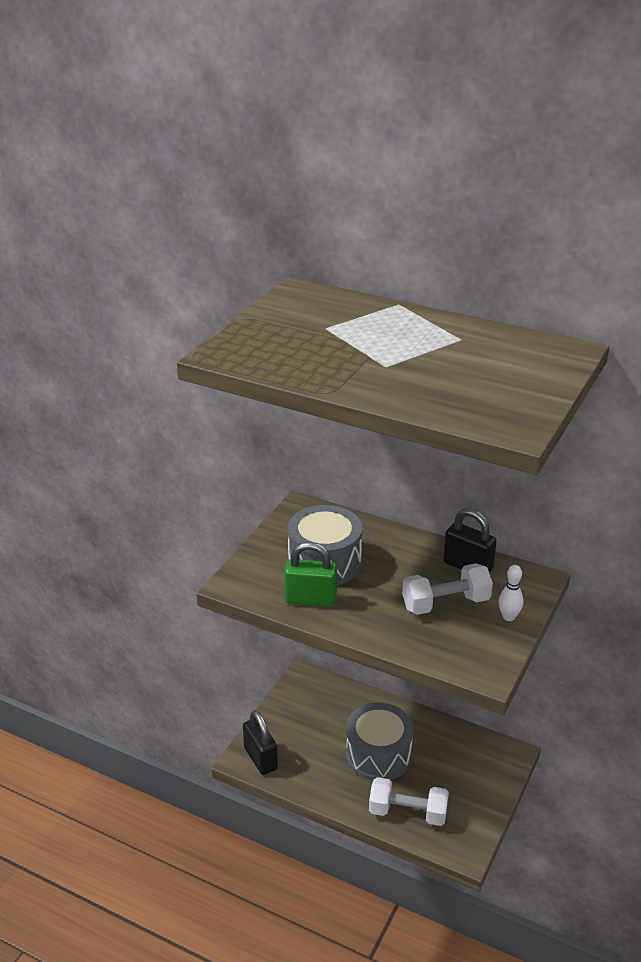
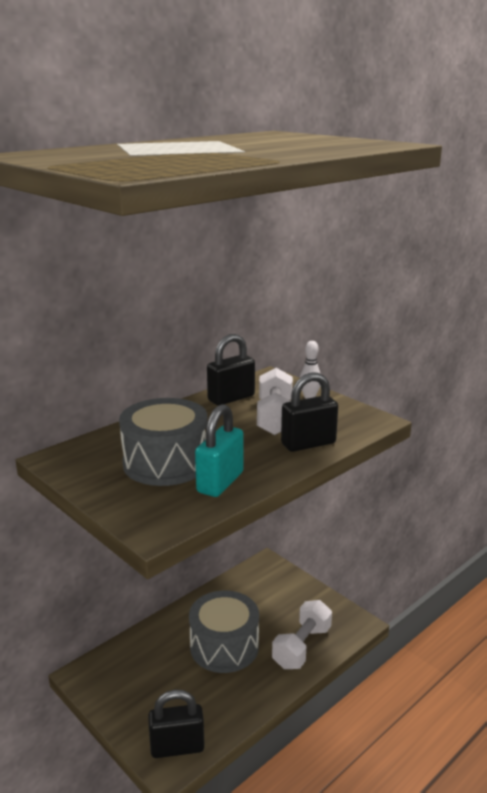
camera: 70 degrees left, 10 degrees down
green padlock [284,542,337,607] -> turquoise padlock [195,404,244,497]
none -> black padlock [281,372,338,452]

